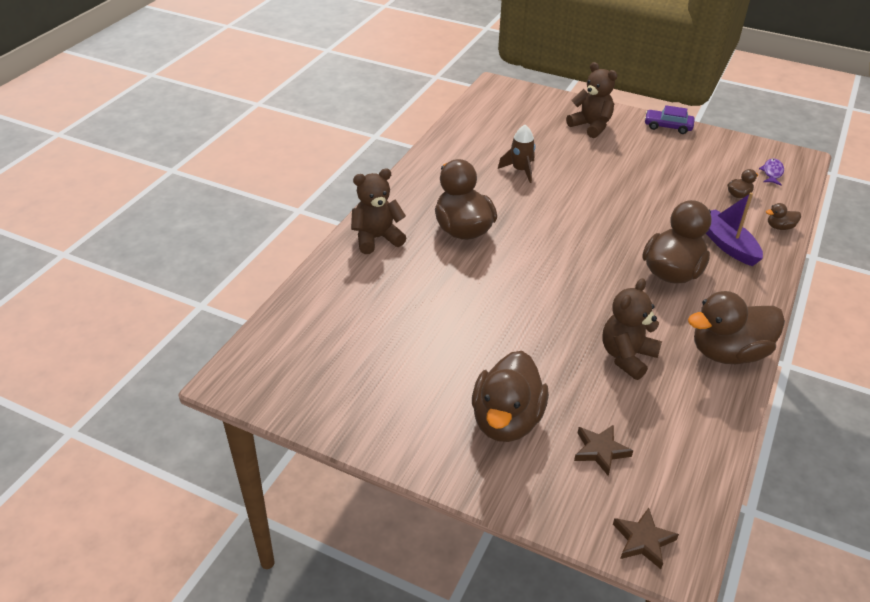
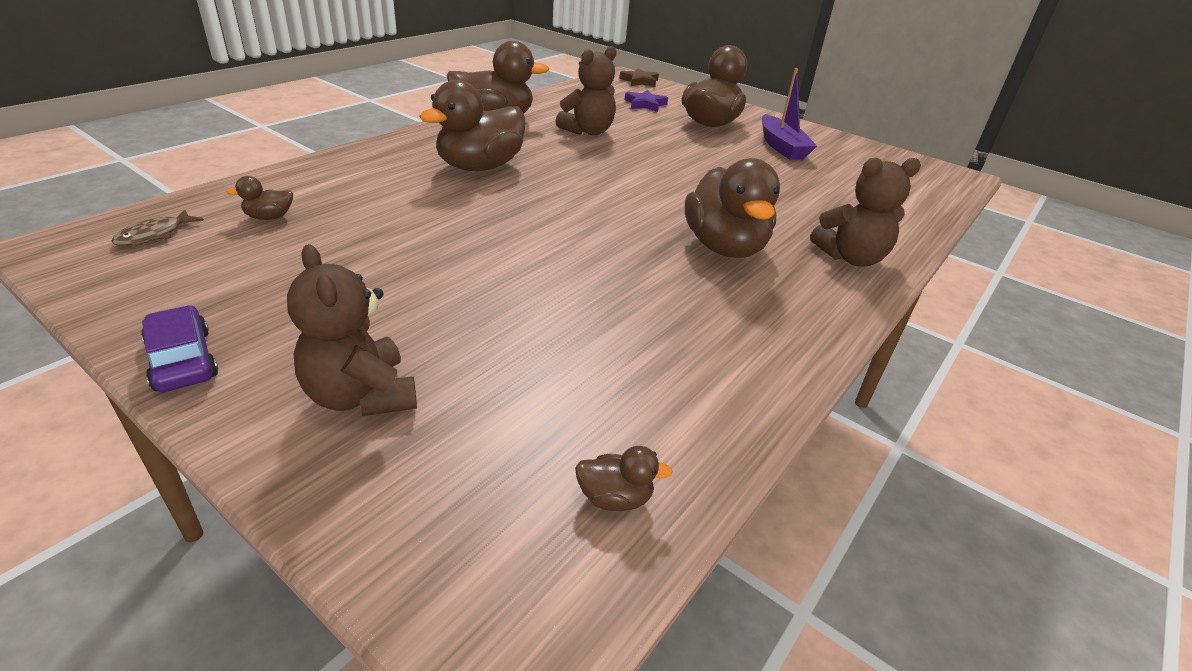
camera: 170 degrees left, 5 degrees down
brown rocket [498,125,535,183] -> none
brown star [574,424,633,476] -> purple star [625,90,668,112]
purple car [644,105,695,134] -> purple car turned 150 degrees counterclockwise [141,305,218,392]
purple boat [706,192,763,266] -> purple boat moved to [762,68,817,160]
purple fish [759,159,784,186] -> brown fish [111,209,204,246]
brown duck [766,203,801,230] -> brown duck moved to [575,446,673,511]

